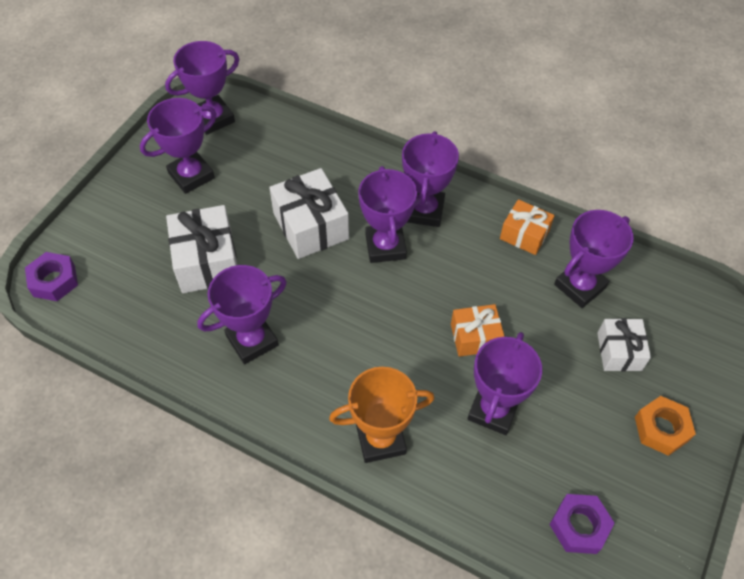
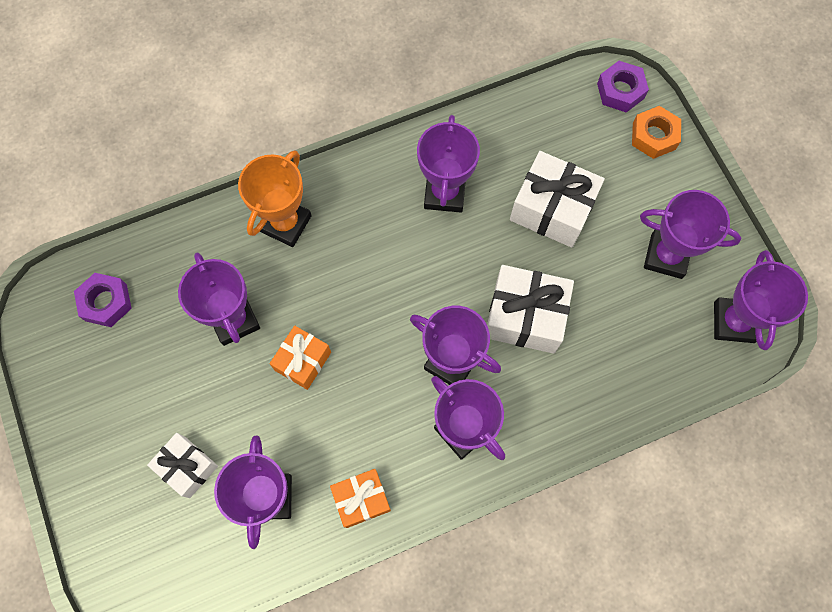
camera: 130 degrees right, 15 degrees up
purple trophy [140,98,217,194] -> purple trophy turned 75 degrees counterclockwise [640,190,741,279]
orange nut [635,396,696,456] -> orange nut moved to [632,106,681,159]

